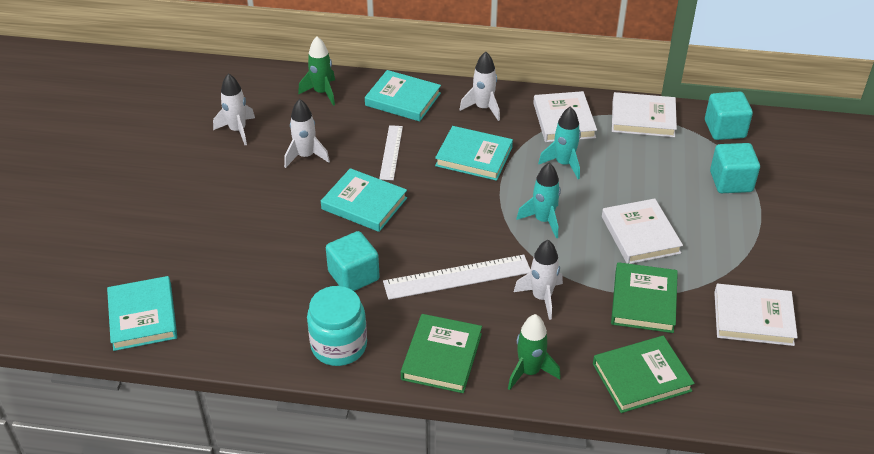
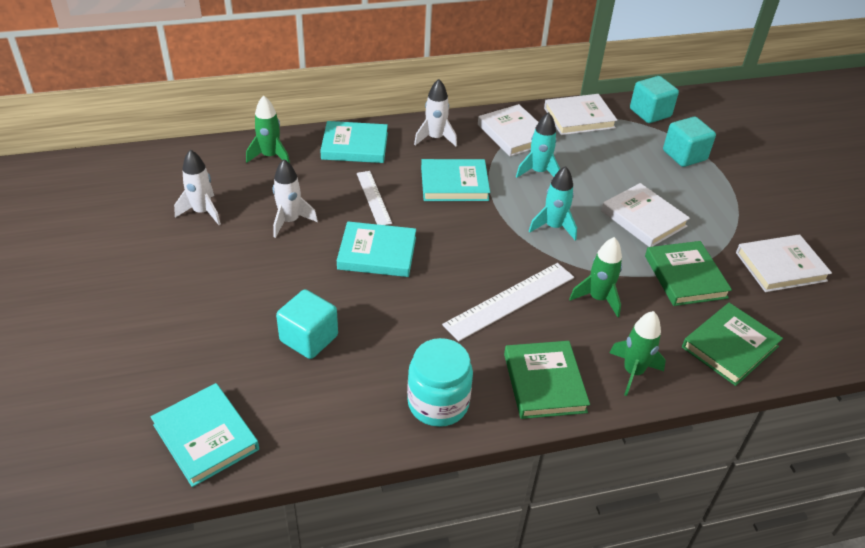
camera: 25 degrees left, 0 degrees up
turquoise cube [326,231,380,291] -> turquoise cube moved to [276,289,338,359]
white rocket [514,240,563,320] -> green rocket [569,237,622,317]

